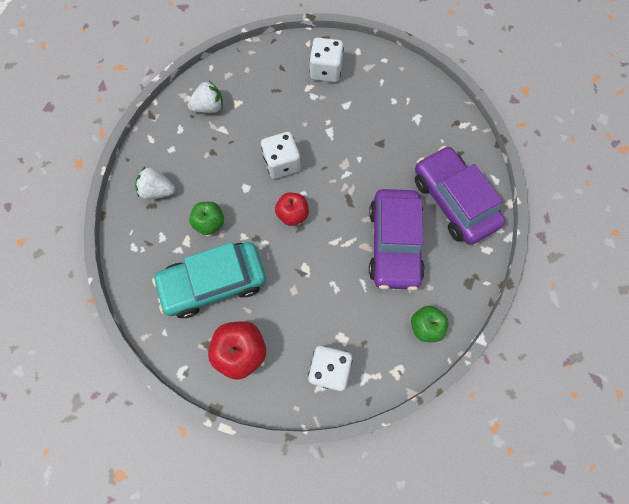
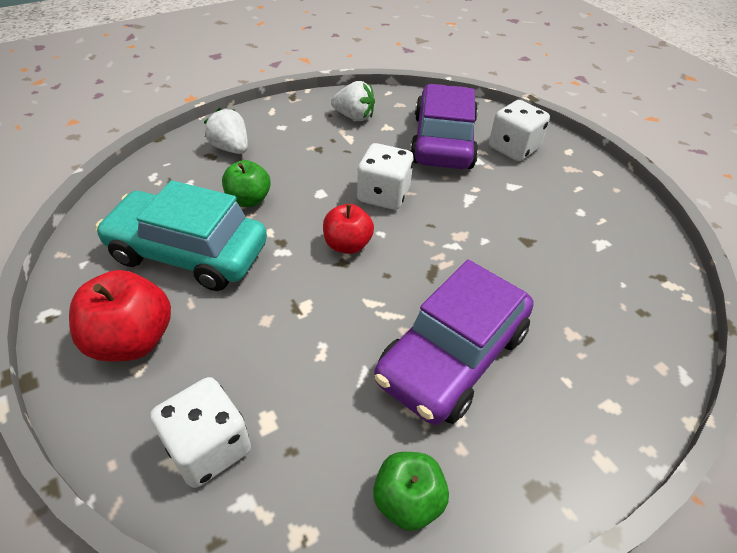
camera: 35 degrees right, 25 degrees down
purple car [415,146,505,245] -> purple car moved to [410,84,478,169]

